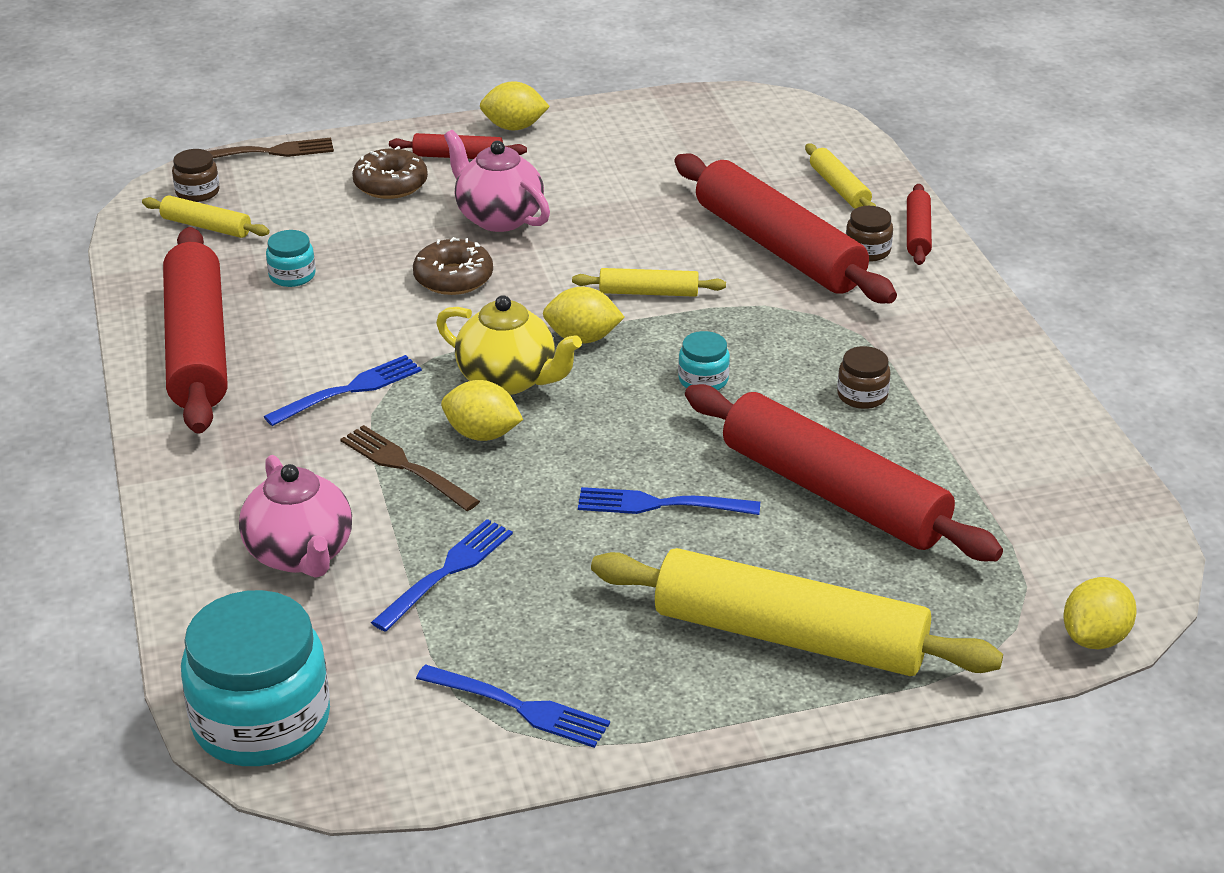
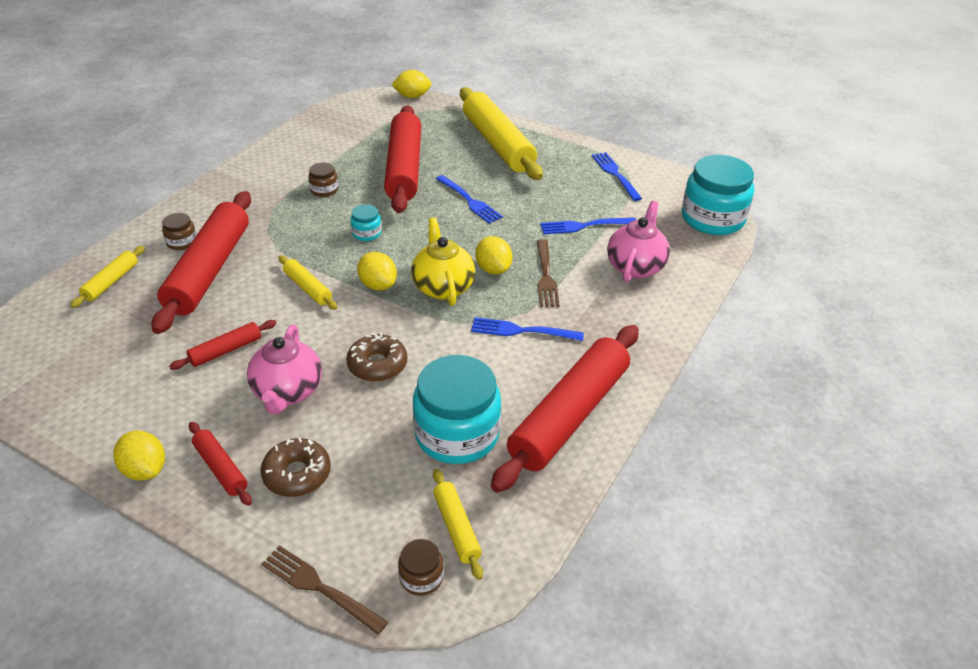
camera: 135 degrees left, 5 degrees up
turquoise jar [266,230,316,287] -> turquoise jar [413,355,501,464], size x2.23
red rolling pin [907,184,932,265] -> red rolling pin moved to [169,320,277,370]

